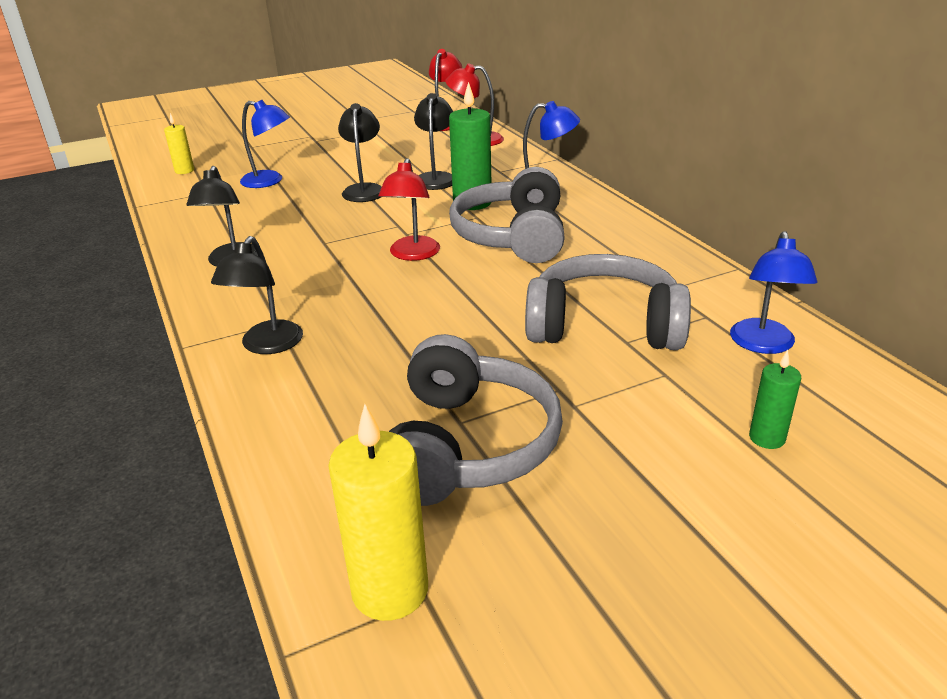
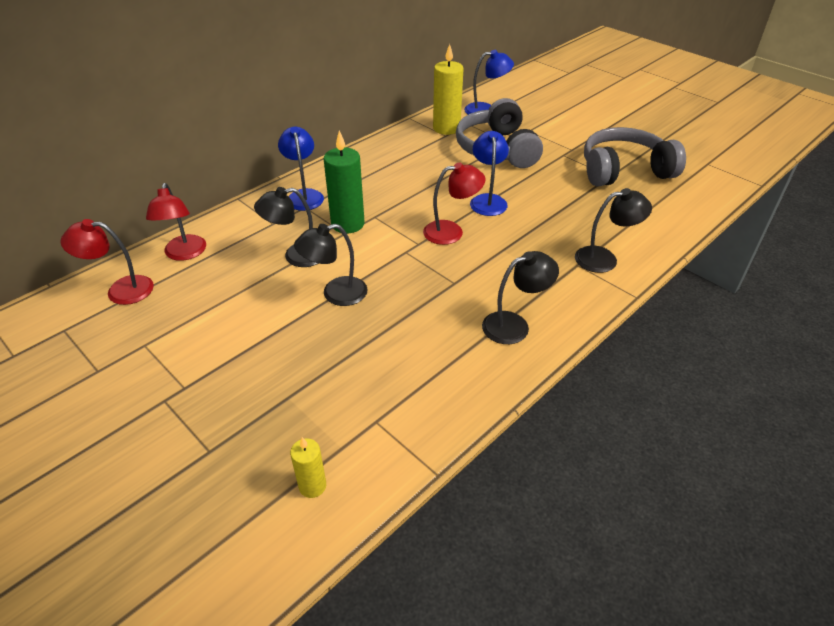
camera: 110 degrees left, 10 degrees up
blue lamp [240,100,290,188] -> blue lamp moved to [470,131,509,216]
yellow candle [328,404,428,621] -> yellow candle moved to [433,44,464,135]
grey headphones [449,167,565,263] -> none
green candle [749,349,801,449] -> none

